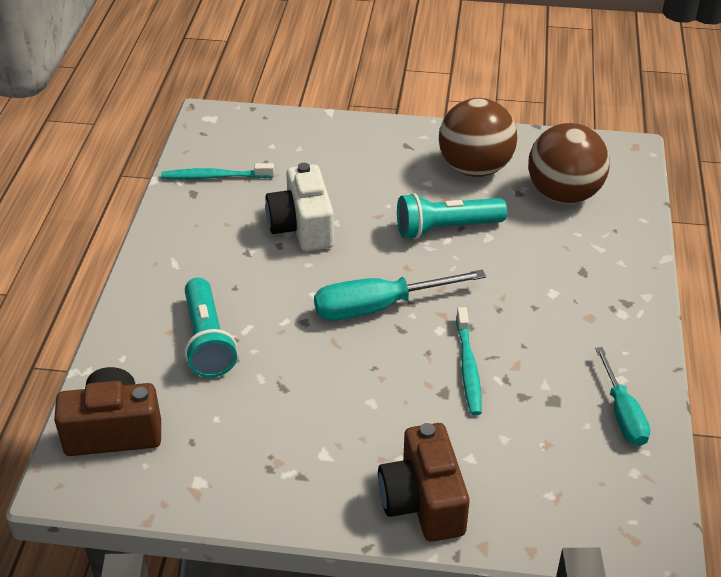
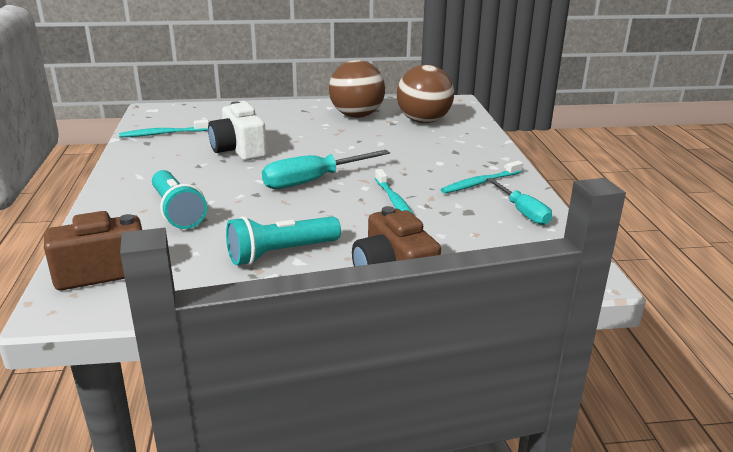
camera: 15 degrees left, 15 degrees down
turquoise flashlight [397,193,507,239] -> turquoise flashlight moved to [226,216,341,265]
none -> turquoise toothbrush [441,161,523,194]

